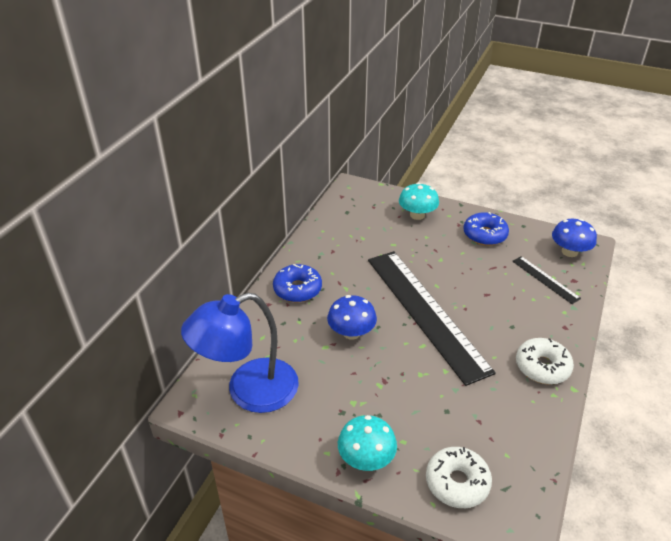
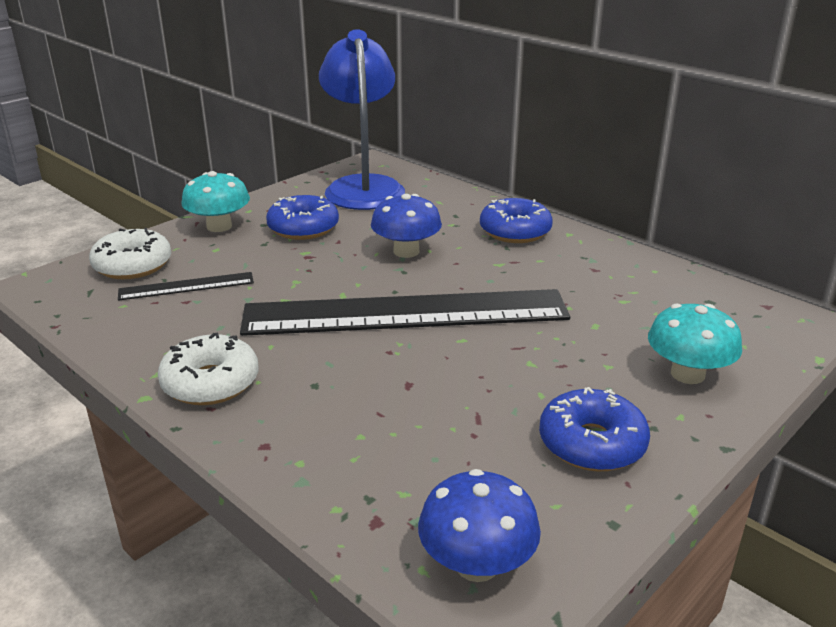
camera: 110 degrees right, 10 degrees down
black ruler [512,256,581,304] -> black ruler moved to [118,272,254,301]
none -> blue donut [266,195,339,240]

